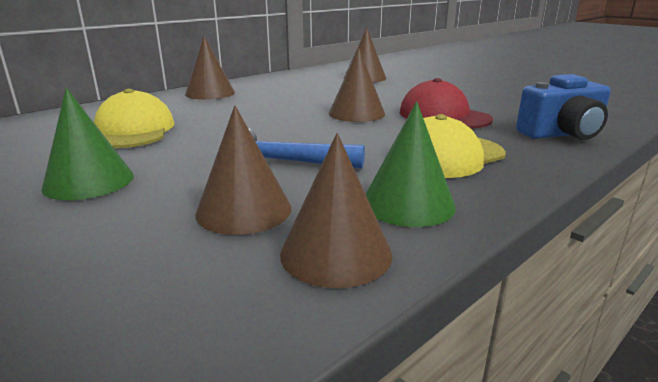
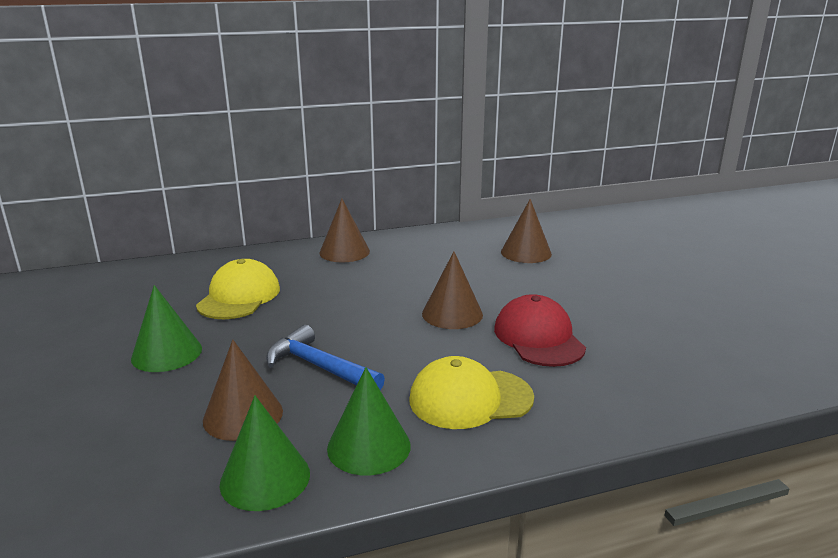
camera: 25 degrees right, 0 degrees up
brown cone [280,133,392,288] -> green cone [219,395,310,511]
blue camera [516,74,611,140] -> none

